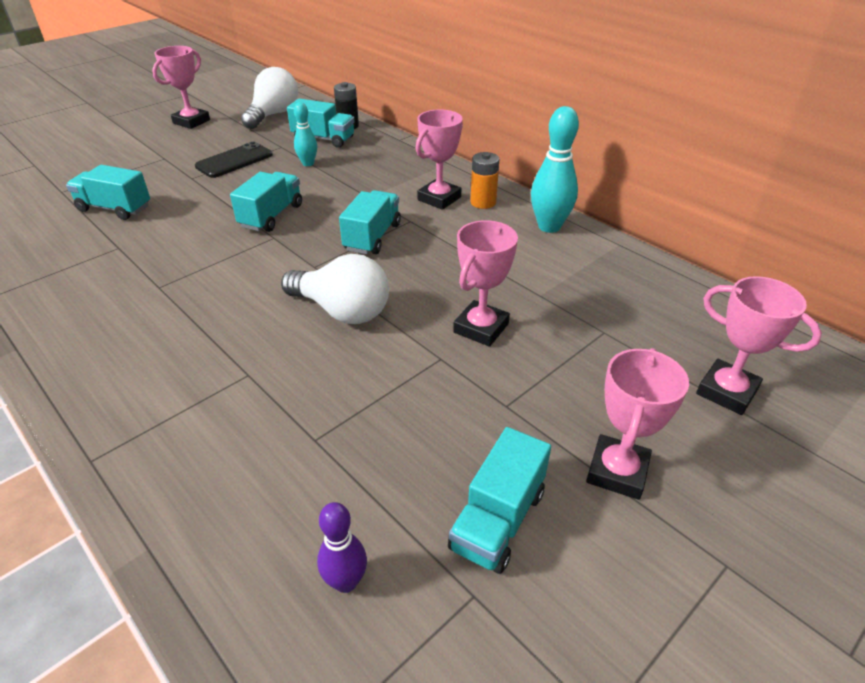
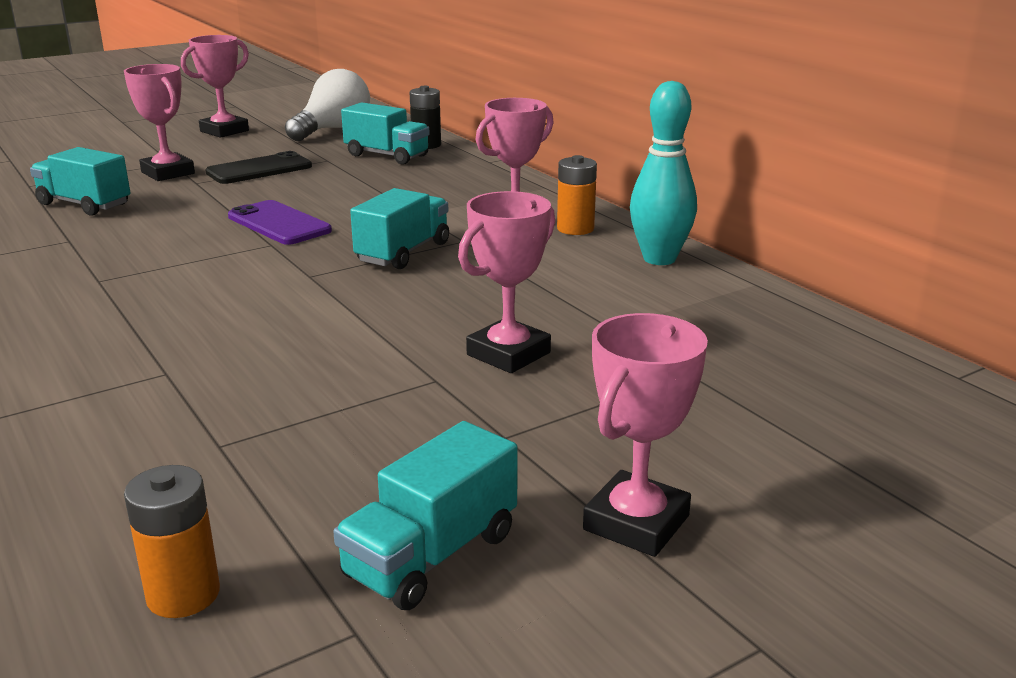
camera: 10 degrees right, 15 degrees down
turquoise truck [230,172,302,232] -> purple phone [228,200,332,245]
white light bulb [281,254,389,324] -> none
turquoise bowling pin [294,102,317,166] -> none
purple bowling pin [317,502,367,593] -> orange battery [124,465,220,618]
pink trophy [696,276,822,415] -> pink trophy moved to [124,64,195,181]

